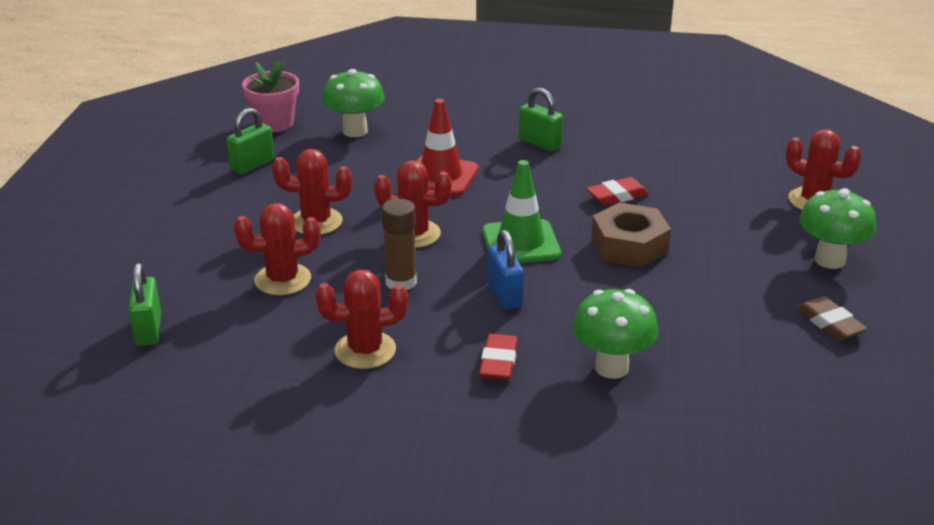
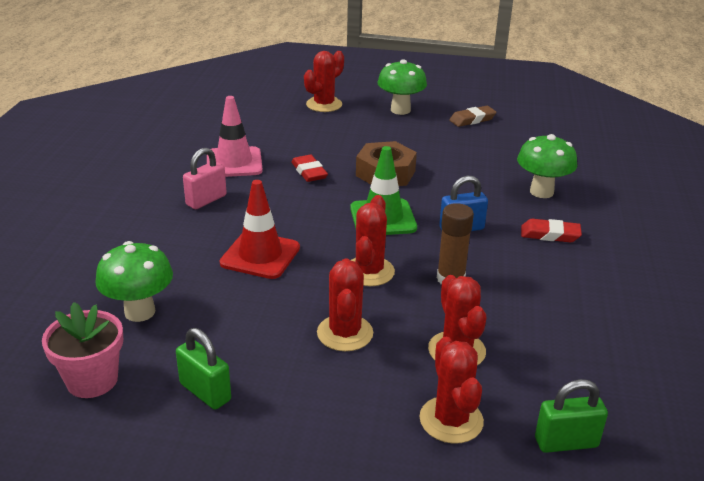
camera: 90 degrees left, 0 degrees up
red cactus [315,269,408,369] -> red cactus moved to [419,337,484,444]
green padlock [519,88,563,152] -> pink padlock [183,148,227,209]
none -> pink traffic cone [207,96,263,177]

